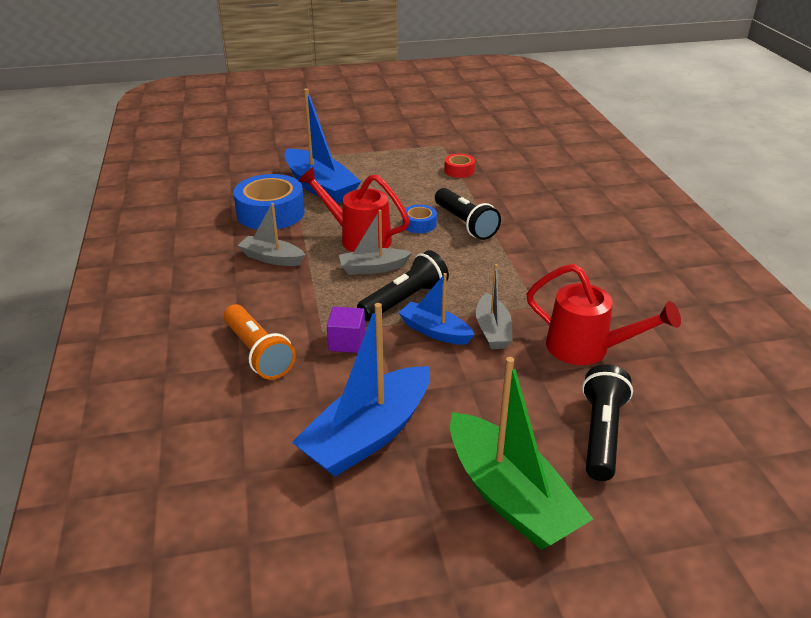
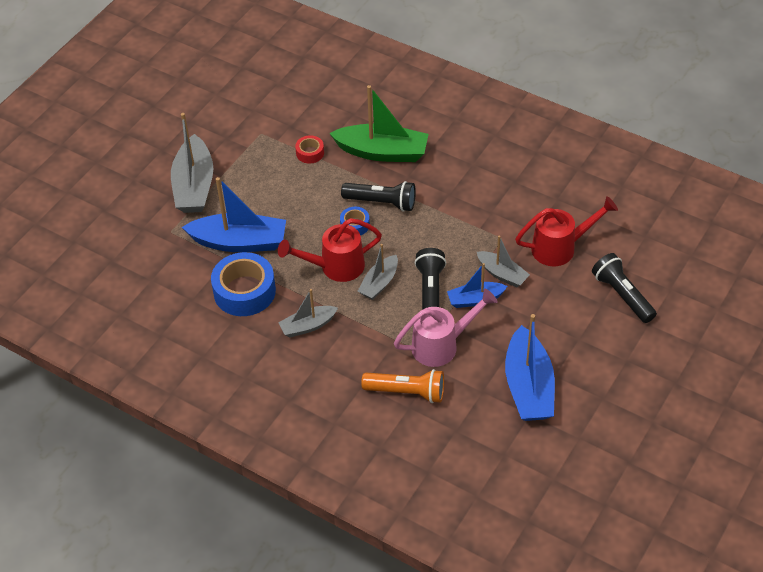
camera: 45 degrees left, 15 degrees up
purple cube [327,307,365,353] -> pink watering can [394,289,497,367]
green boat [450,357,593,550] -> green boat moved to [329,85,429,162]
none -> grey boat [171,113,213,213]

